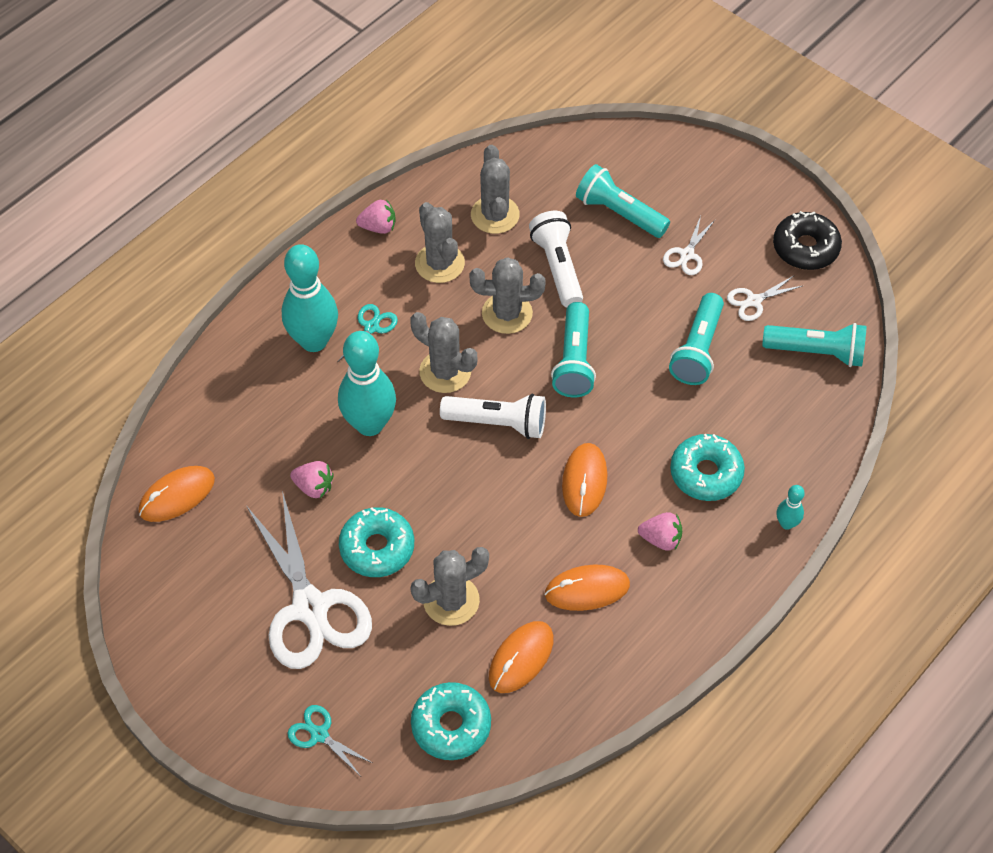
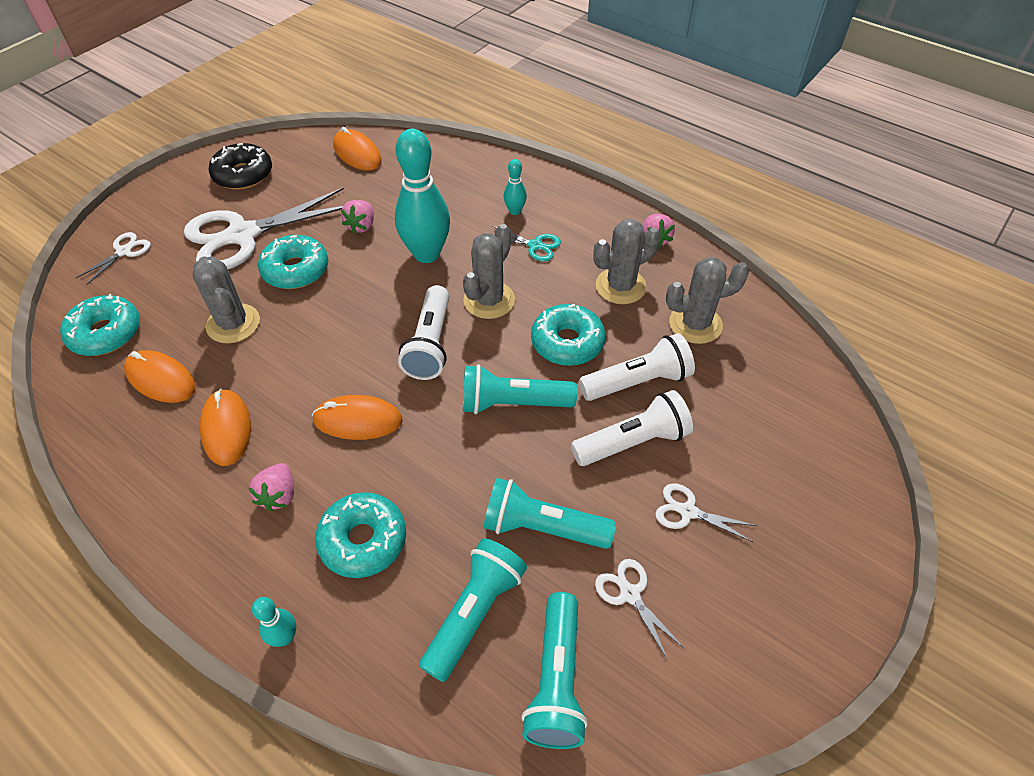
camera: 85 degrees right, 5 degrees down
turquoise bowling pin [282,244,338,352] -> turquoise bowling pin [504,159,527,215], size x0.45
turquoise scissors [288,705,373,775] -> white scissors [76,232,151,285]
grey cactus [469,257,546,334] -> turquoise donut [531,304,606,366]
turquoise flashlight [576,164,670,238] -> turquoise flashlight moved to [419,538,527,682]
black donut [773,211,842,270] -> black donut moved to [208,143,272,190]
none -> white flashlight [571,390,693,466]

